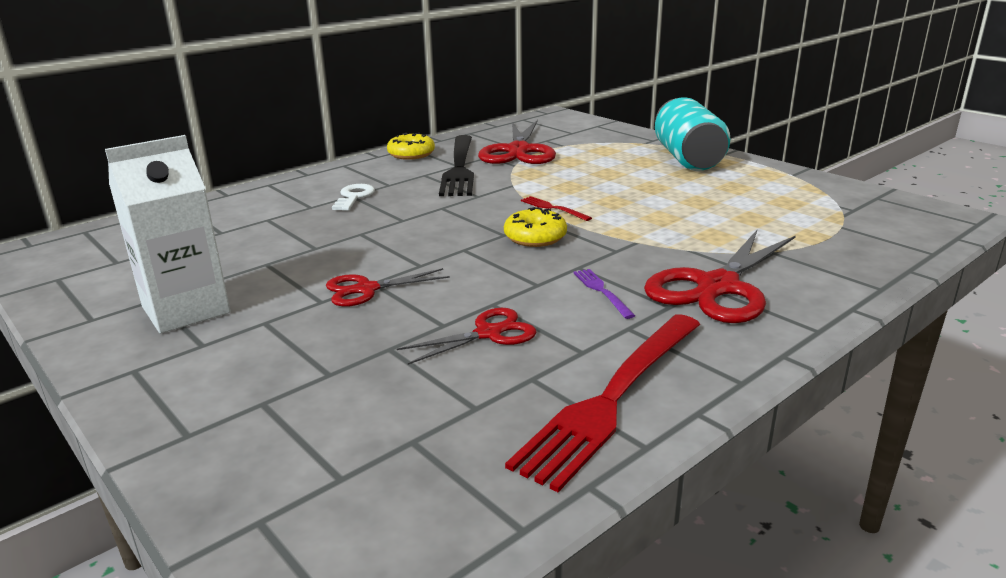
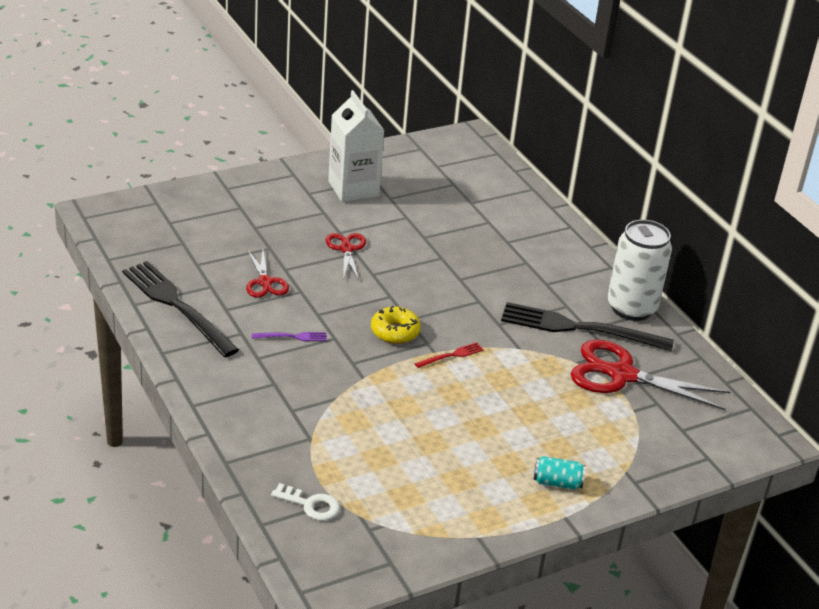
camera: 100 degrees right, 10 degrees up
white key [332,184,375,211] -> white key moved to [271,483,340,521]
yellow donut [387,133,435,160] -> white can [607,220,672,321]
red fork [505,314,700,492] -> black fork [122,261,239,357]
red scissors [644,230,796,323] -> none
turquoise can [655,97,730,171] -> turquoise can [534,456,586,489], size x0.45

